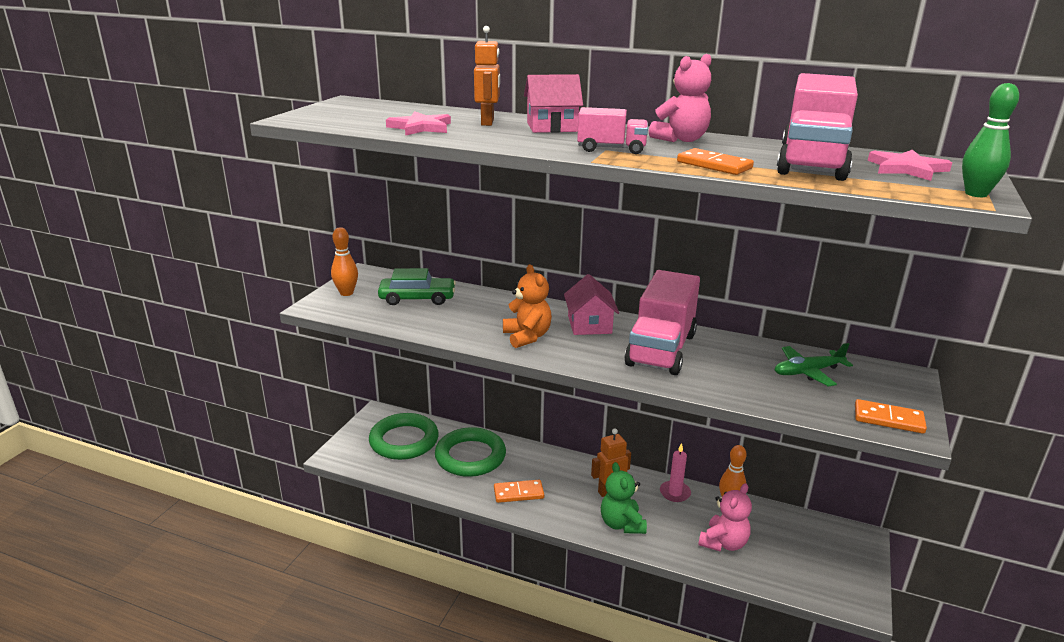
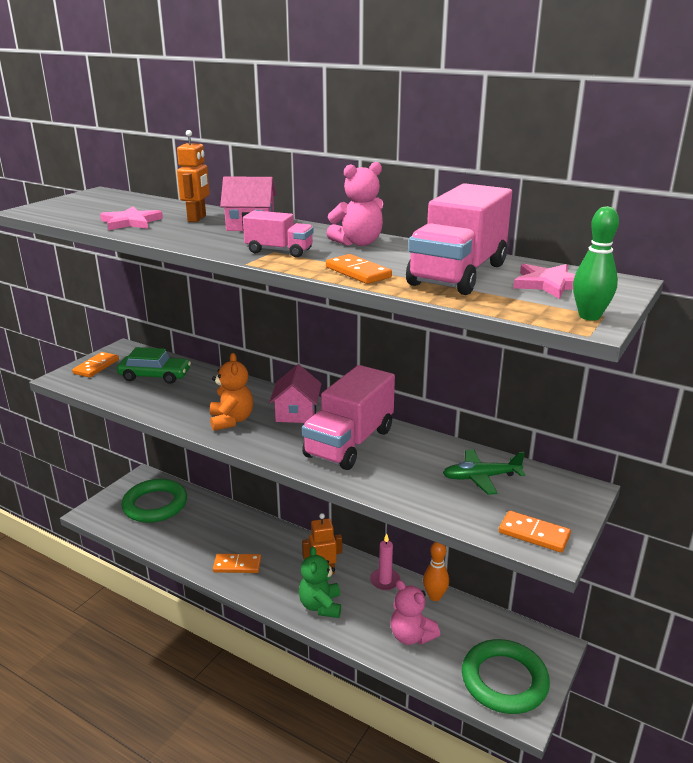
camera: 10 degrees right, 0 degrees up
orange bowling pin [331,227,358,296] -> orange domino [72,352,119,378]
green ring [435,427,506,477] -> green ring moved to [462,639,550,714]
pink teddy bear [698,483,752,552] -> pink teddy bear turned 90 degrees clockwise [391,580,440,645]

